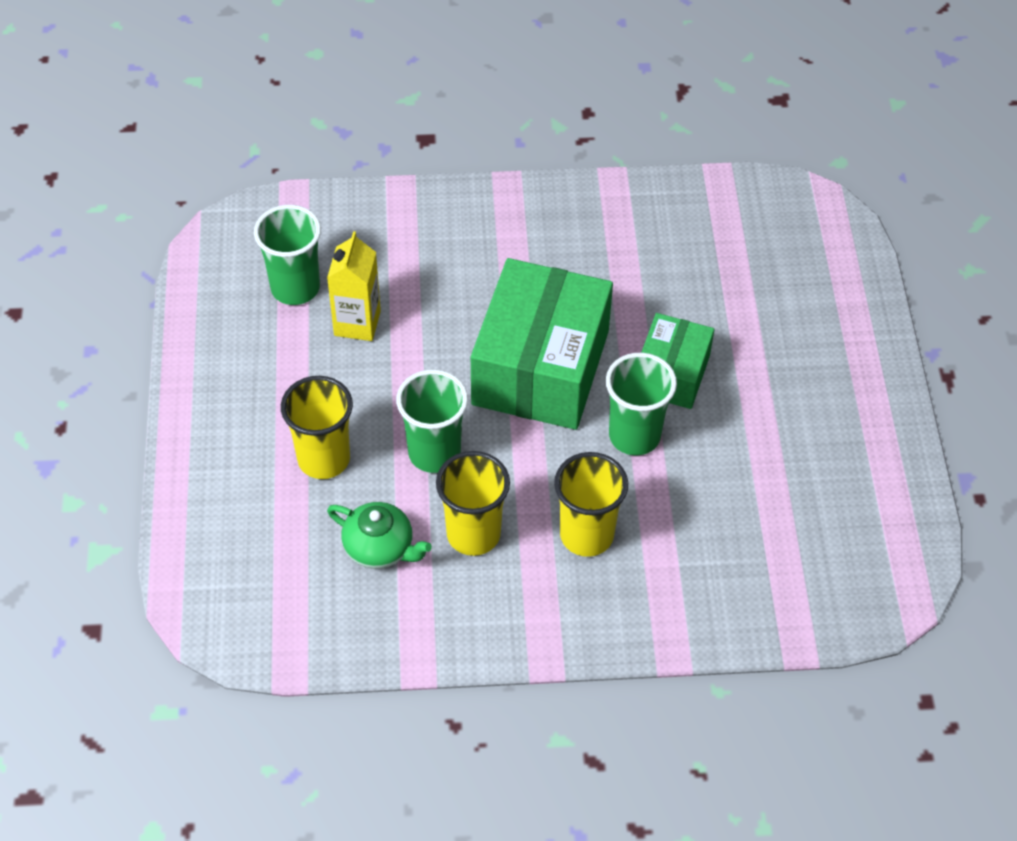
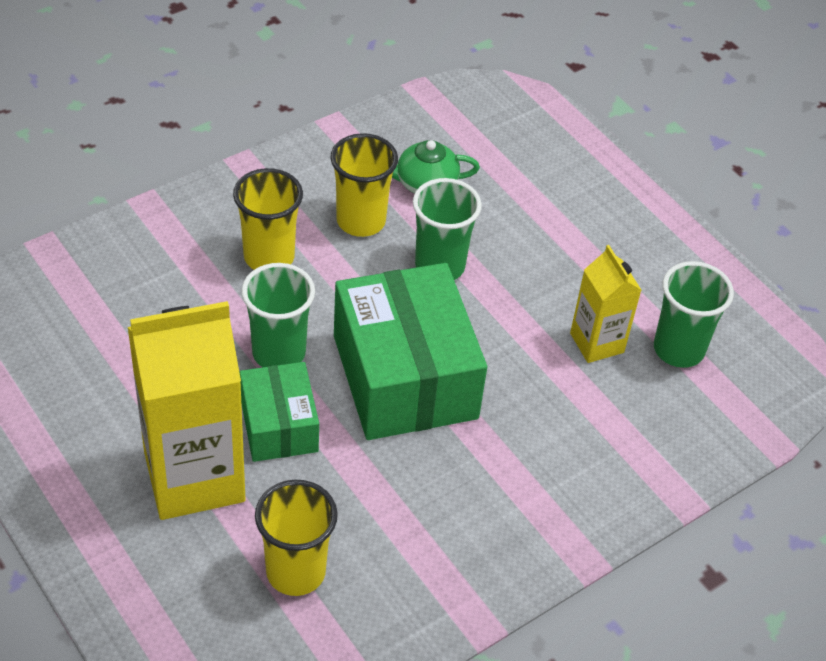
camera: 145 degrees right, 5 degrees down
yellow cup [281,376,353,479] -> yellow cup moved to [255,480,338,596]
none -> yellow carton [128,301,245,520]

